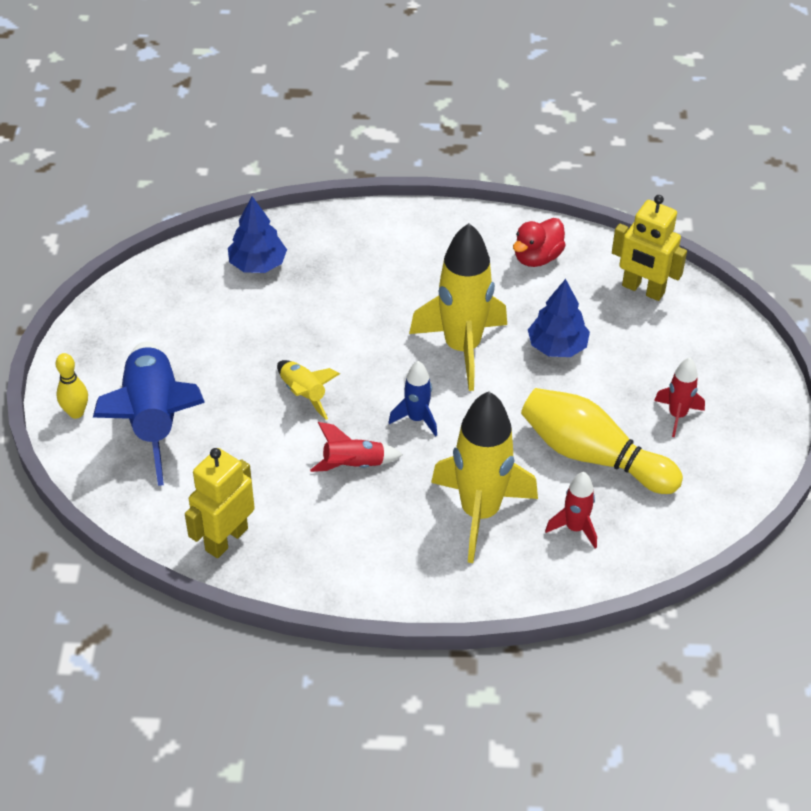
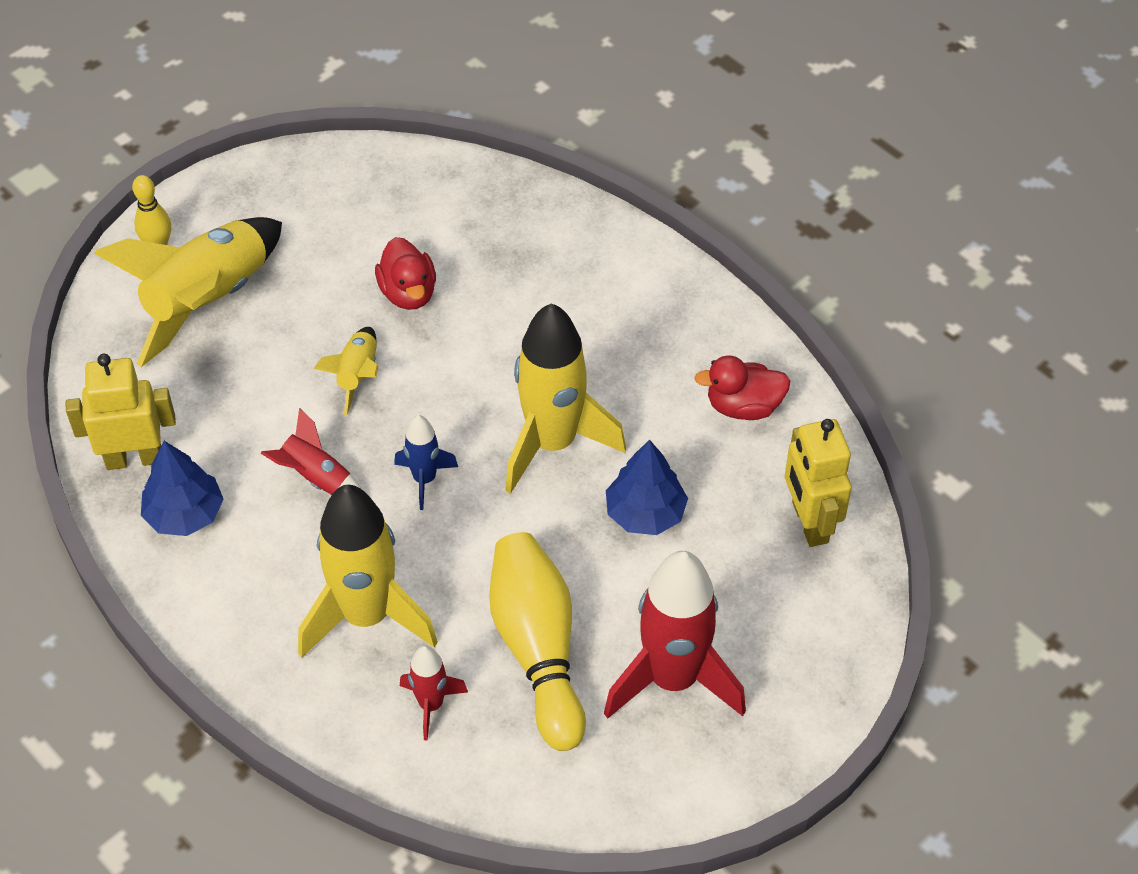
camera: 45 degrees right, 5 degrees up
blue rocket [93,341,205,486] -> yellow rocket [94,217,282,367]
blue tree [228,196,287,273] -> blue tree moved to [141,441,224,536]
red rocket [654,358,705,437] -> red rocket [604,551,746,719], size x2.03
none -> red duck [375,237,436,310]

